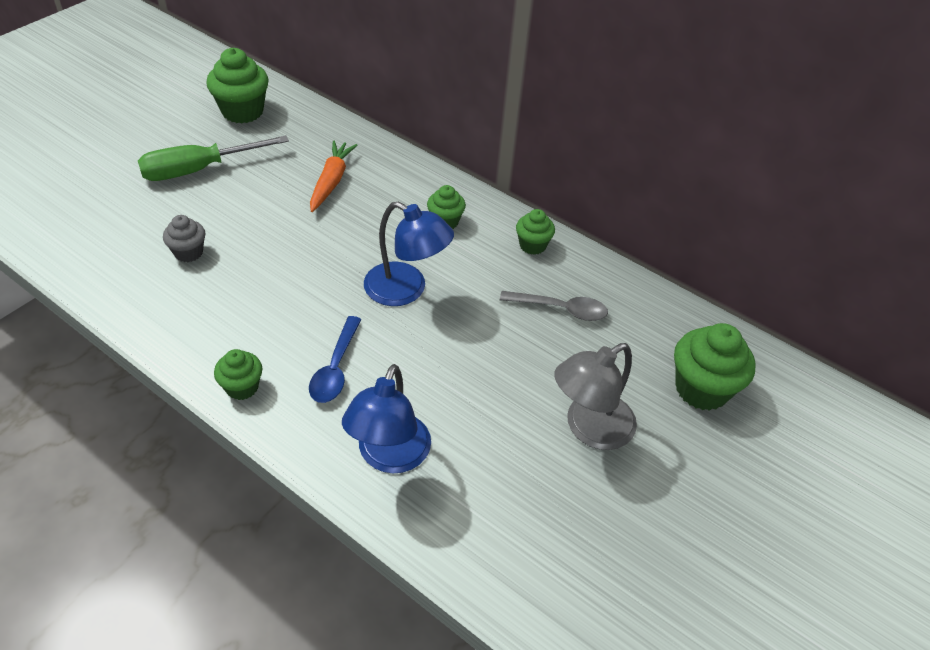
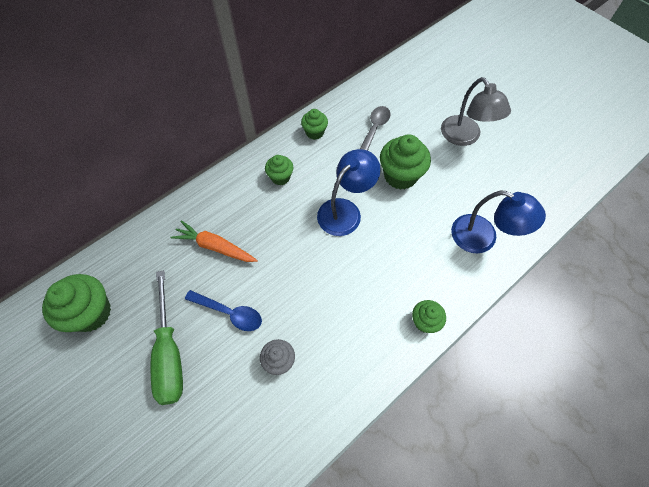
camera: 75 degrees left, 15 degrees up
blue spoon [309,316,361,403] -> blue spoon moved to [185,290,262,331]
green cupcake [674,323,756,411] -> green cupcake moved to [380,134,431,190]

